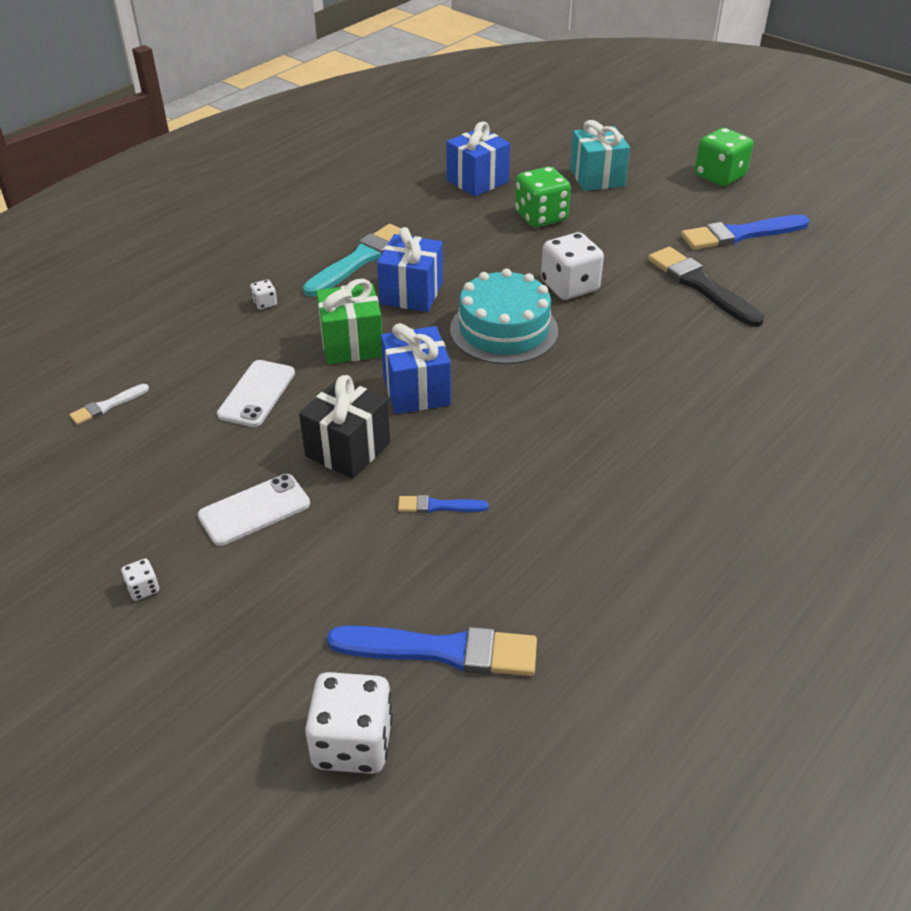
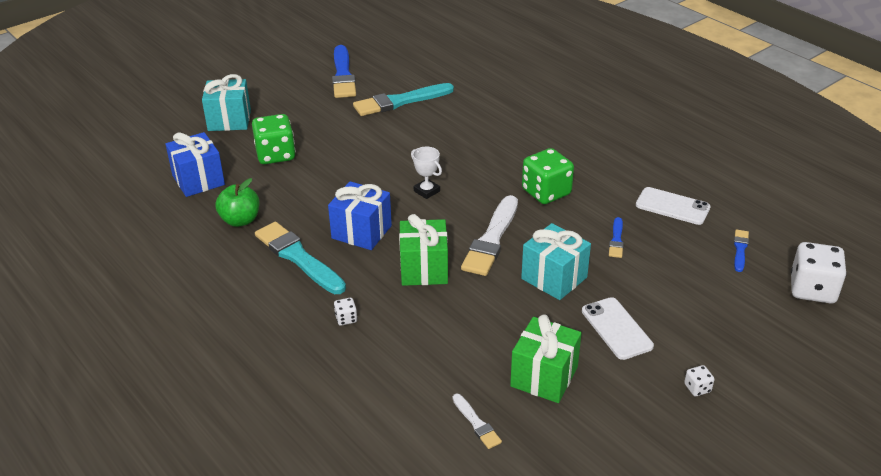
camera: 80 degrees left, 5 degrees down
white phone [217,360,295,427] -> white phone moved to [636,187,710,225]
black gift [299,375,390,479] -> turquoise gift [521,223,591,300]
blue brush [327,626,537,676] -> blue brush [734,229,749,272], size x0.49
blue gift [381,323,451,414] -> white brush [461,195,518,276]
turquoise cake [450,269,558,364] -> white trophy [411,147,442,199]
white dice [541,232,604,300] -> none
black brush [648,247,764,327] -> turquoise brush [353,83,454,116]
green dice [695,128,753,186] -> green dice moved to [522,148,574,204]
none -> green apple [216,178,260,227]
none -> green gift [510,314,582,403]

